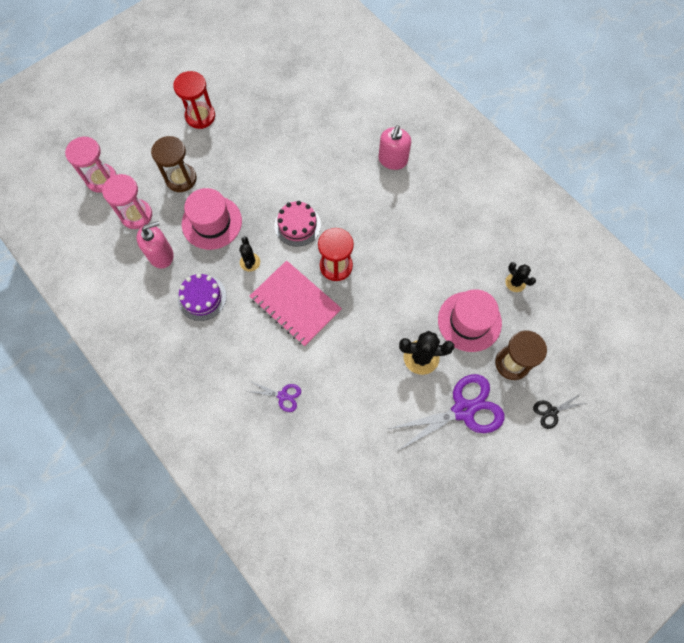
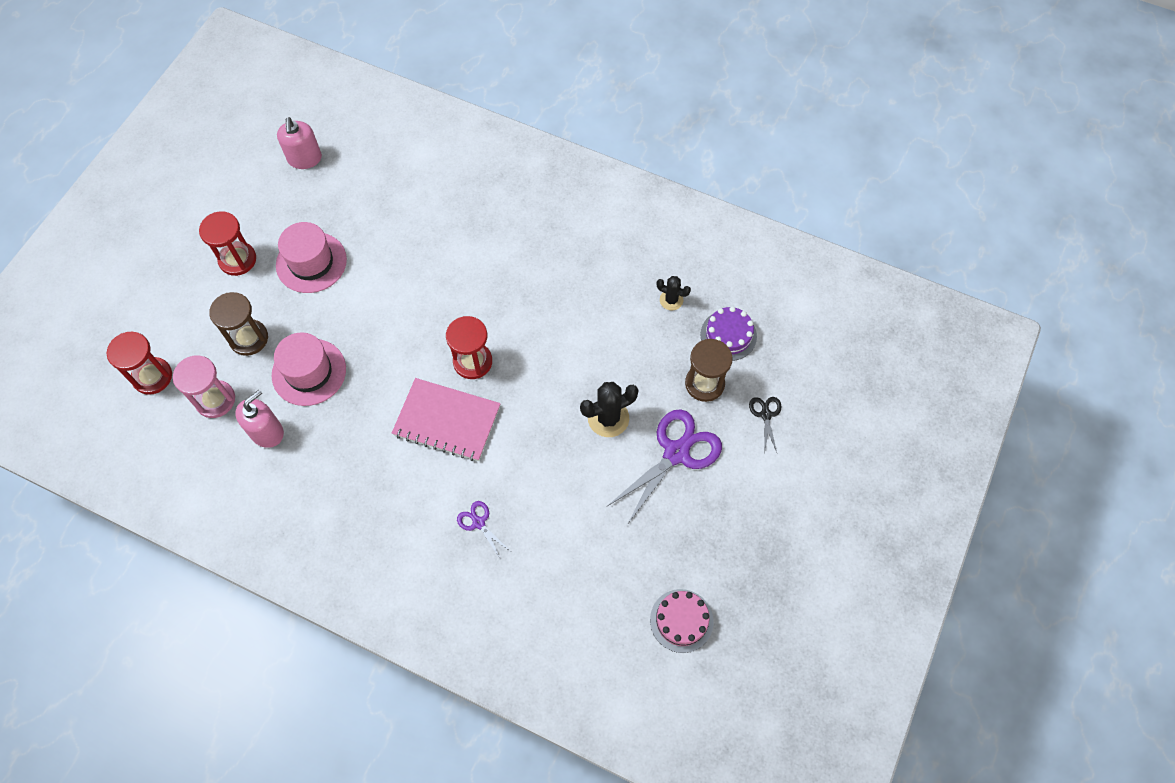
camera: 25 degrees left, 5 degrees down
pink hourglass [65,136,117,193] -> red hourglass [107,332,172,395]
purple cake [178,273,227,321] -> purple cake moved to [700,306,757,361]
black cactus [239,237,260,272] -> none
purple scissors [246,381,301,412] -> purple scissors turned 120 degrees counterclockwise [457,501,510,558]
pink cake [274,201,321,247] -> pink cake moved to [650,589,713,653]
pink soap dispenser [379,125,411,170] -> pink soap dispenser moved to [277,117,322,169]
pink hat [438,289,502,352] -> pink hat moved to [276,222,347,293]
black scissors [533,394,586,429] -> black scissors turned 135 degrees clockwise [749,397,782,452]

